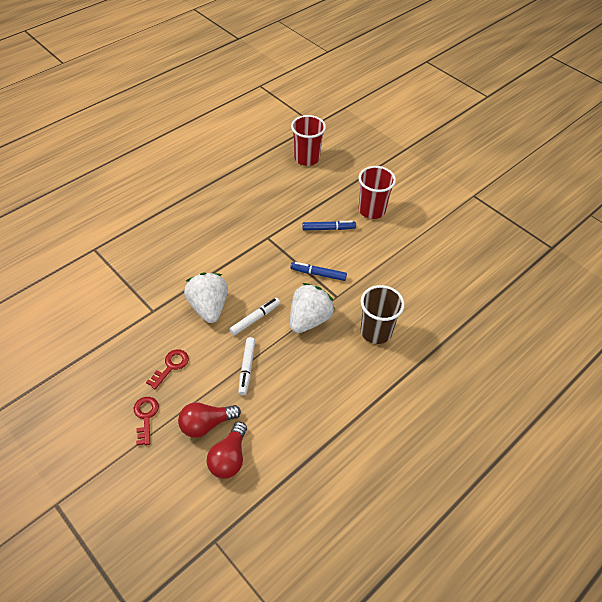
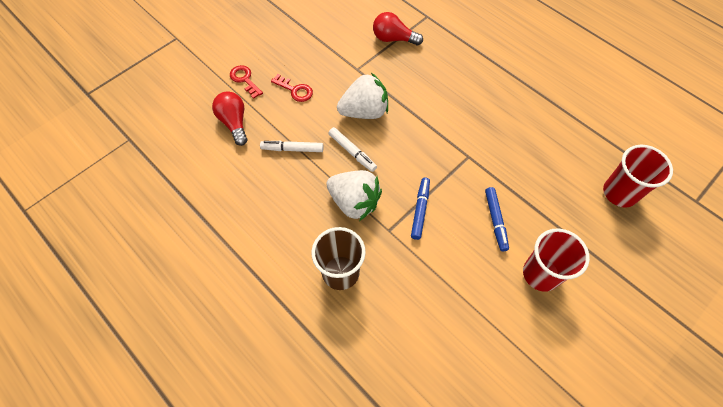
camera: 90 degrees right, 10 degrees up
red key [134,397,159,445] -> red key turned 120 degrees counterclockwise [230,65,263,99]
red light bulb [207,422,247,479] -> red light bulb moved to [373,12,423,45]

